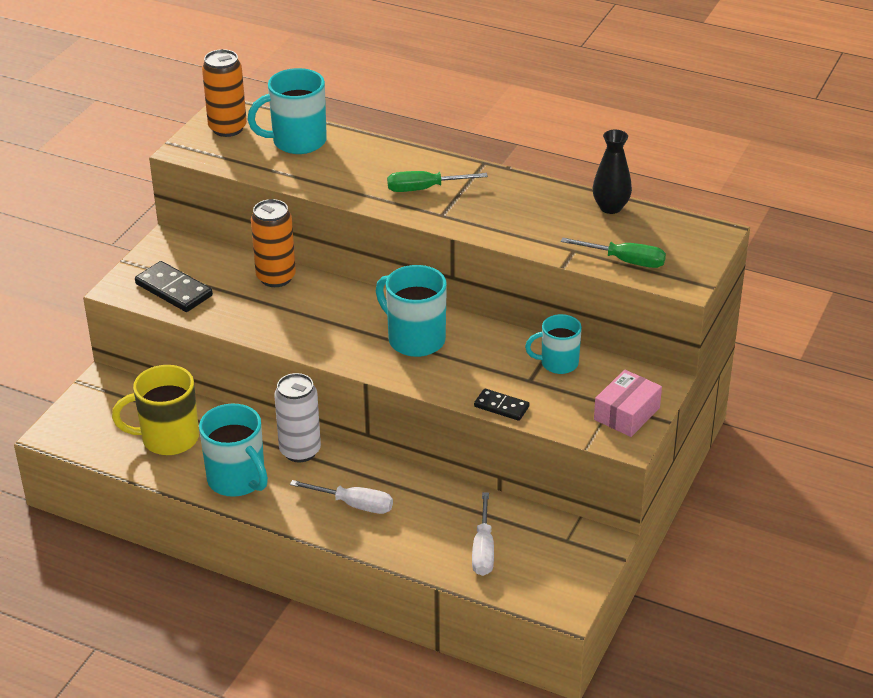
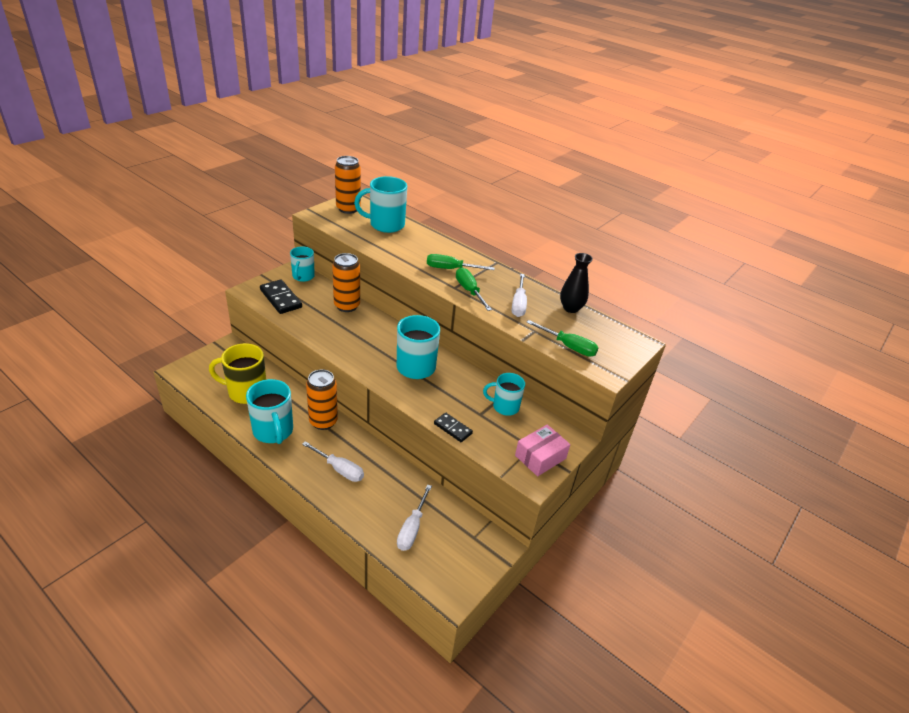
camera: 10 degrees right, 0 degrees up
white can [274,373,321,462] -> orange can [306,369,338,430]
none -> turquoise mug [290,246,315,282]
none -> green screwdriver [456,267,492,311]
none -> white screwdriver [512,274,527,317]

